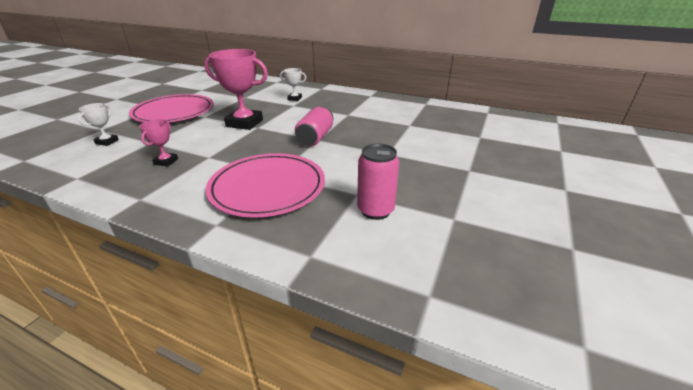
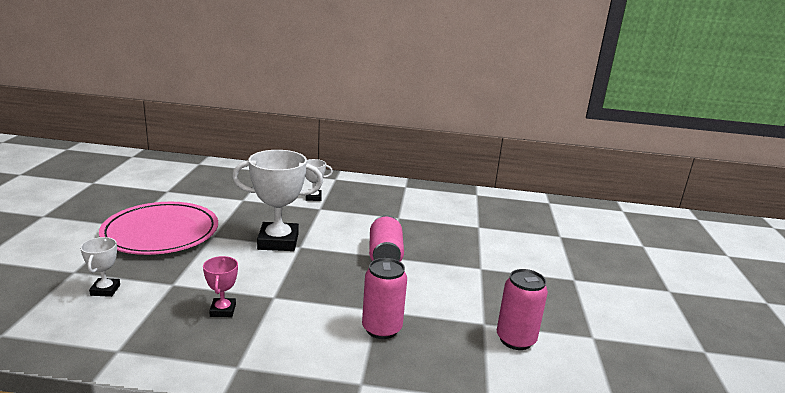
camera: 20 degrees left, 10 degrees down
pink trophy [205,49,268,130] -> white trophy [232,150,323,251]
pink plate [205,153,325,218] -> pink can [362,258,407,339]

